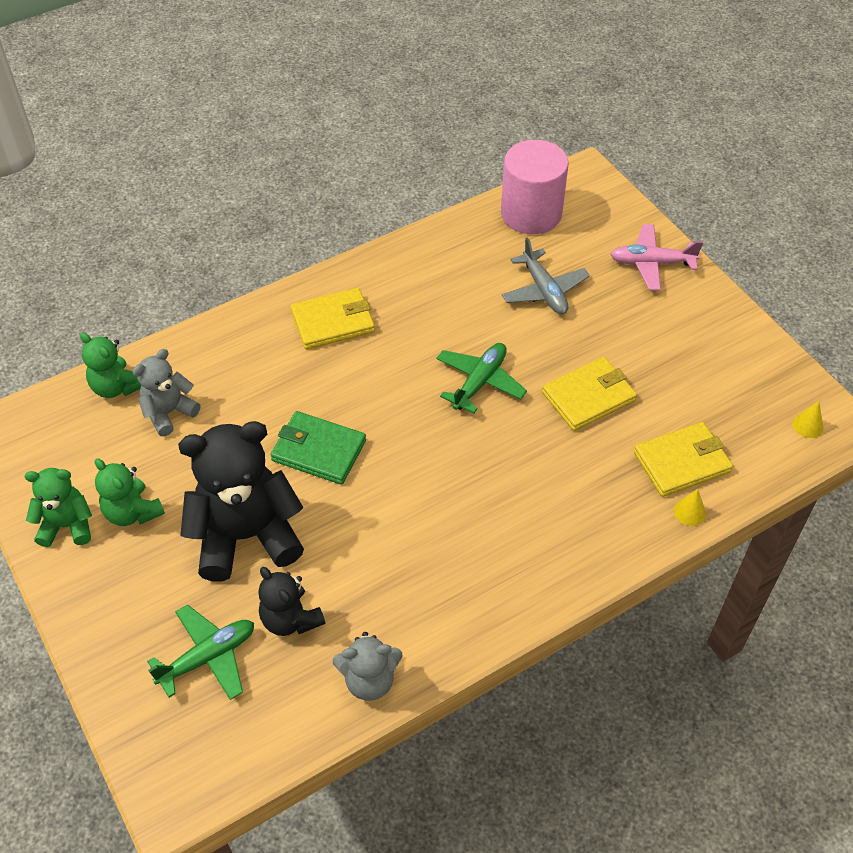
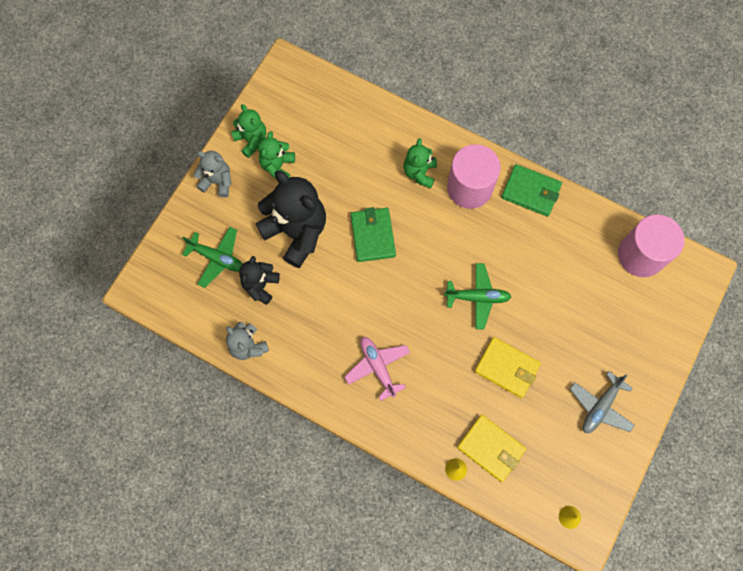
camera: 60 degrees right, 20 degrees up
green teddy bear [80,332,141,398] -> green teddy bear moved to [404,138,437,189]
grey teddy bear [133,349,200,436] -> grey teddy bear moved to [194,151,232,198]
yellow wallet [291,288,375,349] -> pink cylinder [447,144,501,209]
grey plane [502,237,590,314] -> grey plane moved to [570,371,634,433]
pink plane [610,224,703,291] -> pink plane moved to [345,337,410,401]
none -> green wallet [501,164,562,217]

